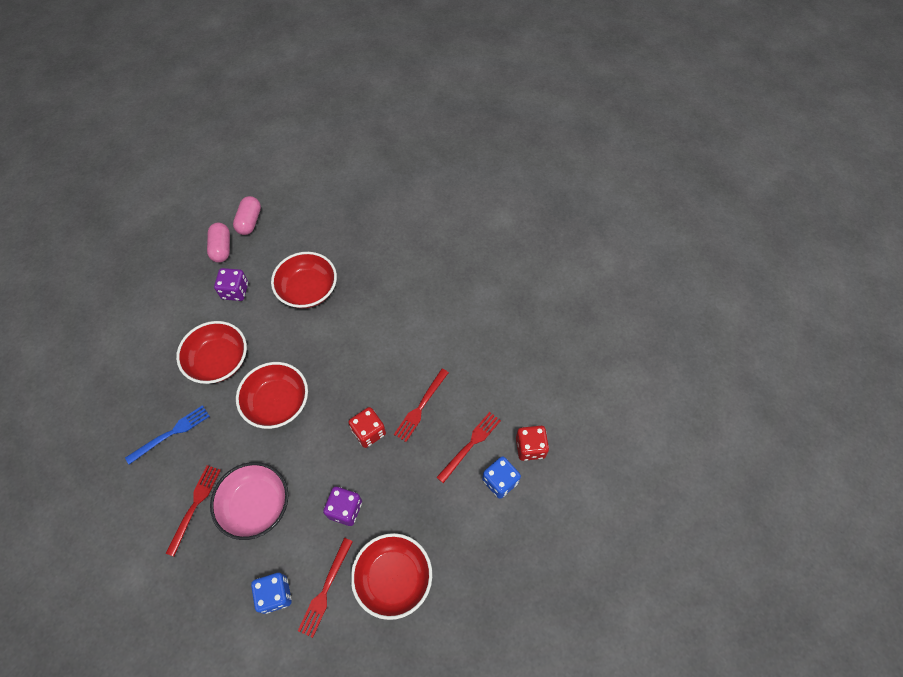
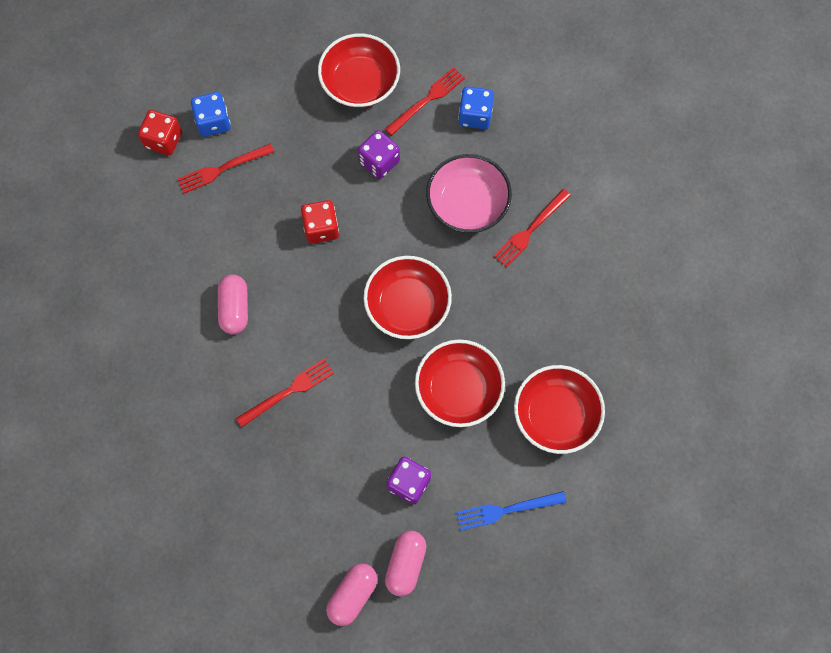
camera: 155 degrees left, 10 degrees up
blue fork [125,405,210,464] -> blue fork moved to [456,491,567,530]
red bowl [271,252,337,308] -> red bowl moved to [514,365,605,454]
red fork [394,369,449,442] -> red fork moved to [236,358,334,428]
none -> pink capsule [218,274,248,334]

